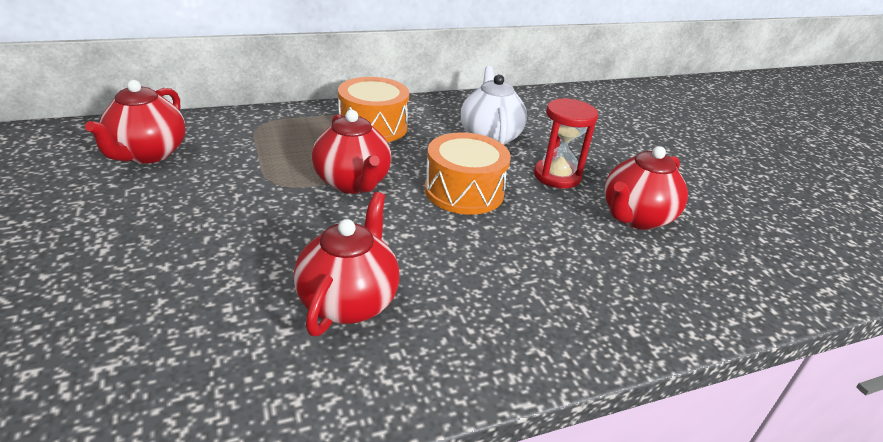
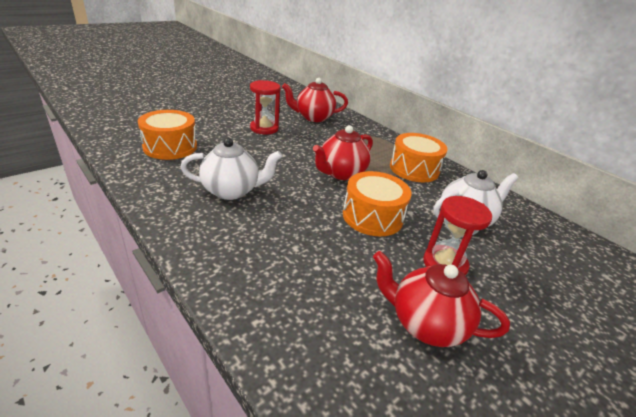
camera: 70 degrees right, 0 degrees up
red teapot [294,192,399,336] -> white teapot [180,138,282,200]
none -> orange drum [138,110,197,160]
none -> red hourglass [250,80,281,134]

